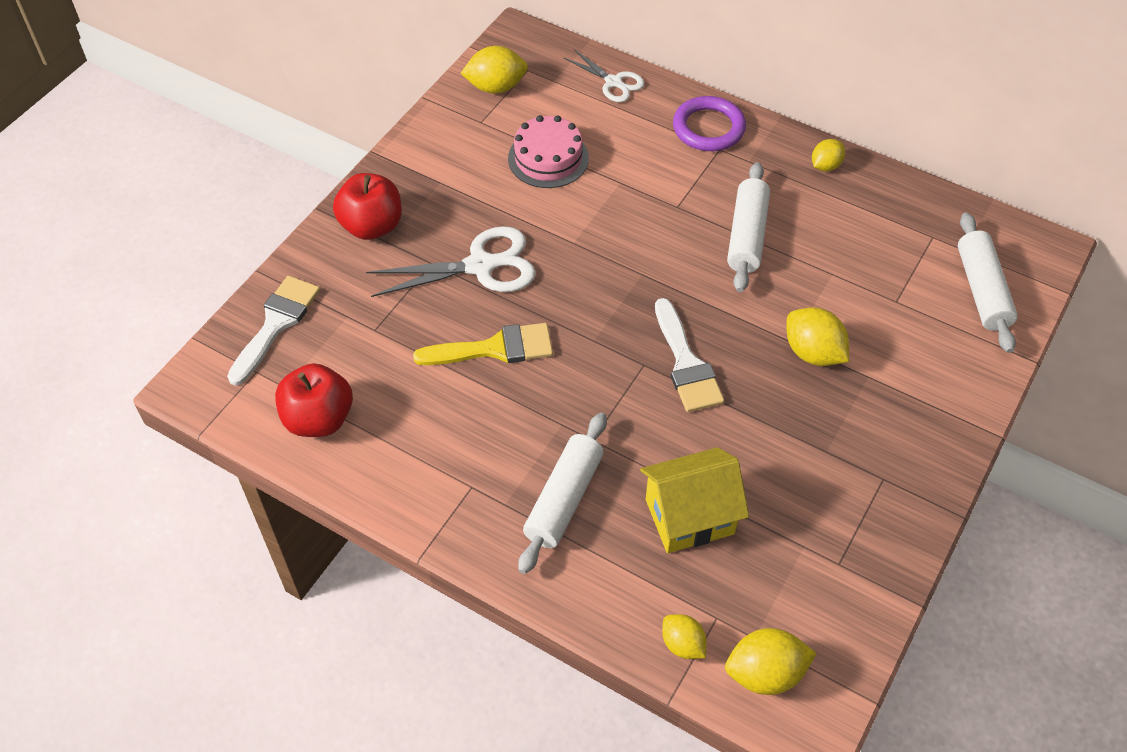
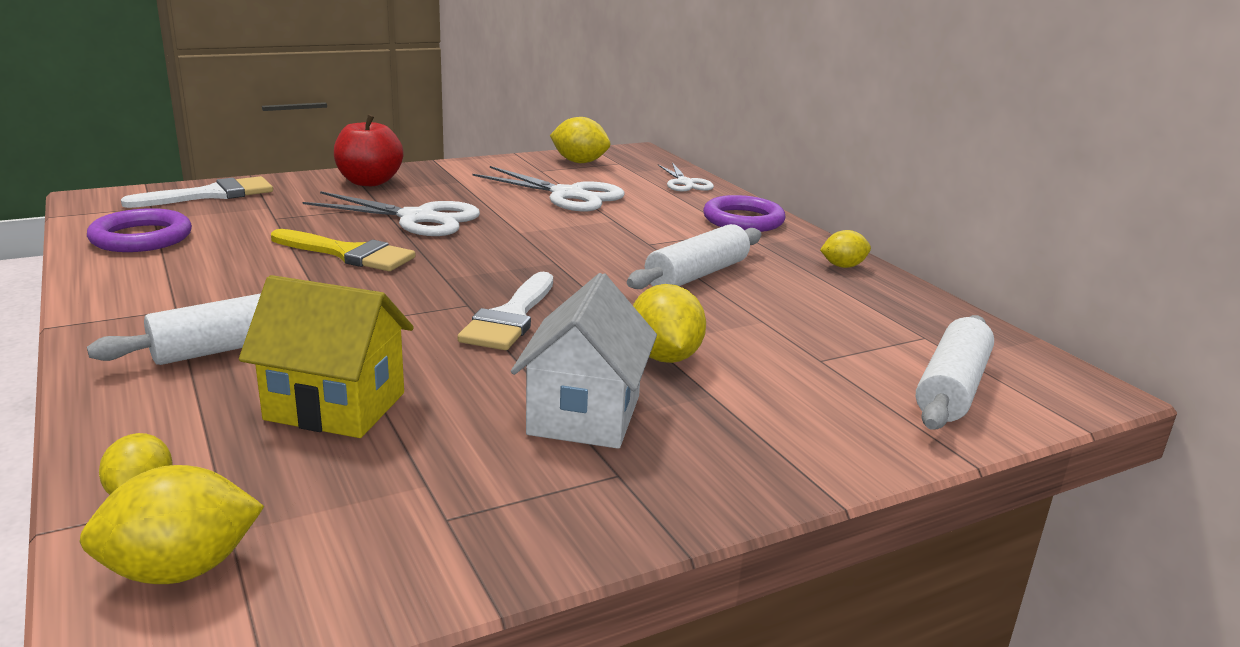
camera: 30 degrees right, 30 degrees down
red apple [275,363,353,437] -> purple ring [87,208,192,252]
pink cake [508,115,589,188] -> white scissors [472,166,625,211]
yellow lemon [725,628,817,695] -> yellow lemon turned 45 degrees counterclockwise [79,465,264,584]
none -> white house [511,273,657,449]

